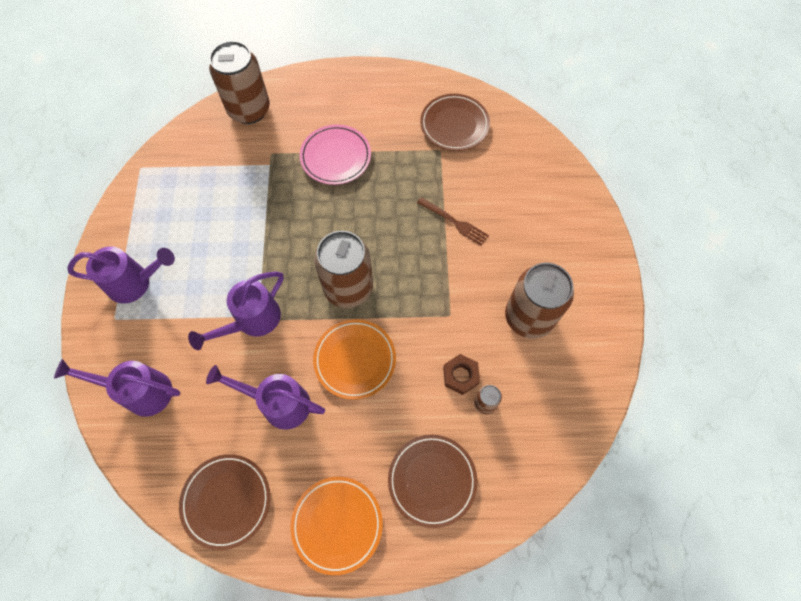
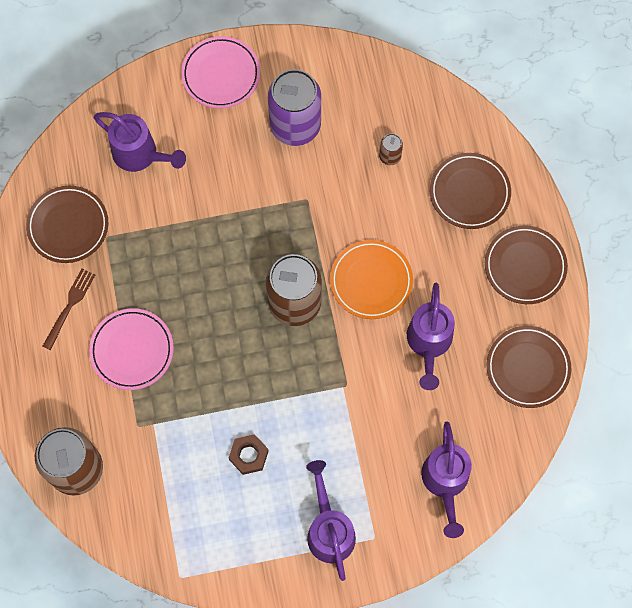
camera: 100 degrees left, 5 degrees up
purple watering can [188,272,284,350] -> purple watering can moved to [93,112,186,172]
orange plate [290,477,382,575] -> brown plate [485,225,568,304]
brown fork [417,197,489,246] -> brown fork moved to [42,269,95,350]
brown nut [443,354,480,395] -> brown nut moved to [229,434,269,475]
brown can [505,263,574,339] -> purple can [268,69,321,146]
none -> pink plate [181,36,260,109]

